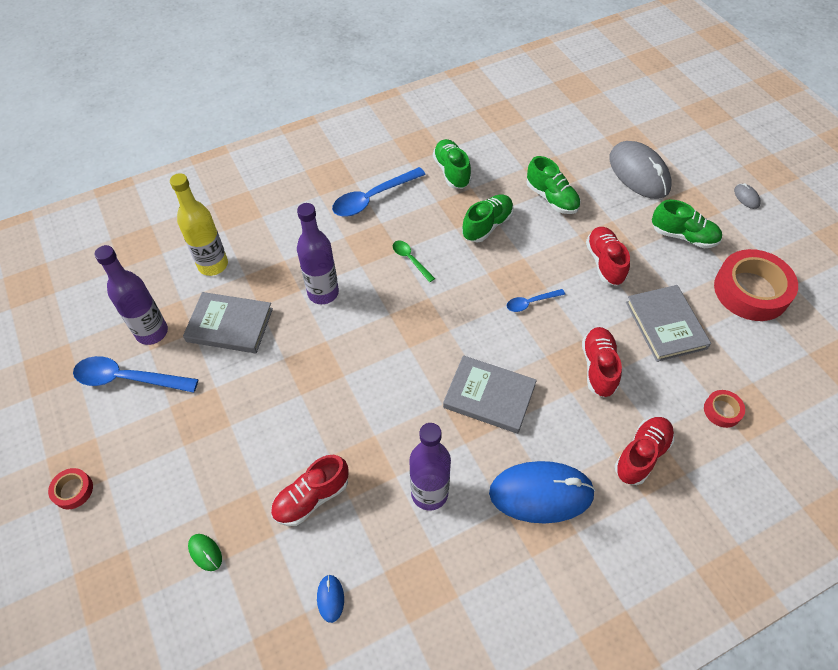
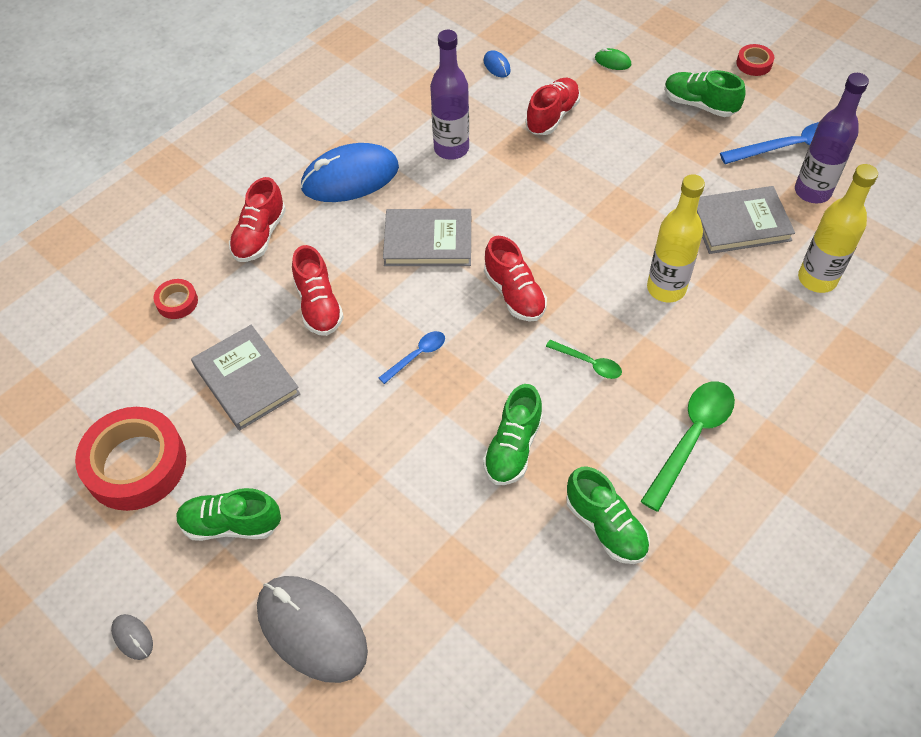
camera: 160 degrees right, 0 degrees up
purple bottle [297,203,339,304] -> yellow bottle [647,174,705,303]
blue spoon [332,167,426,216] -> green spoon [640,381,735,512]
green shoe [527,156,580,214] -> green shoe moved to [664,70,746,117]
red shoe [586,227,630,286] -> red shoe moved to [484,236,547,322]

